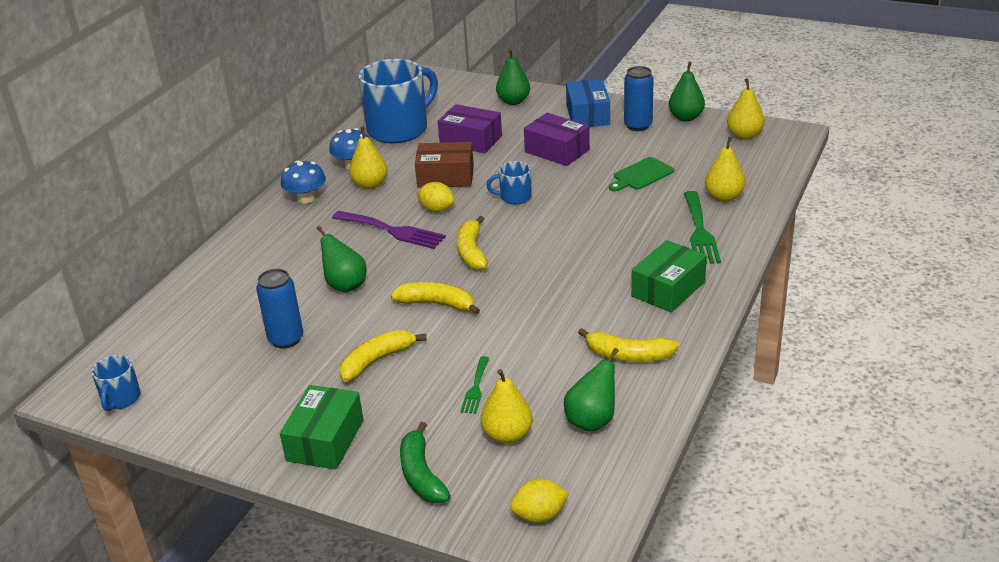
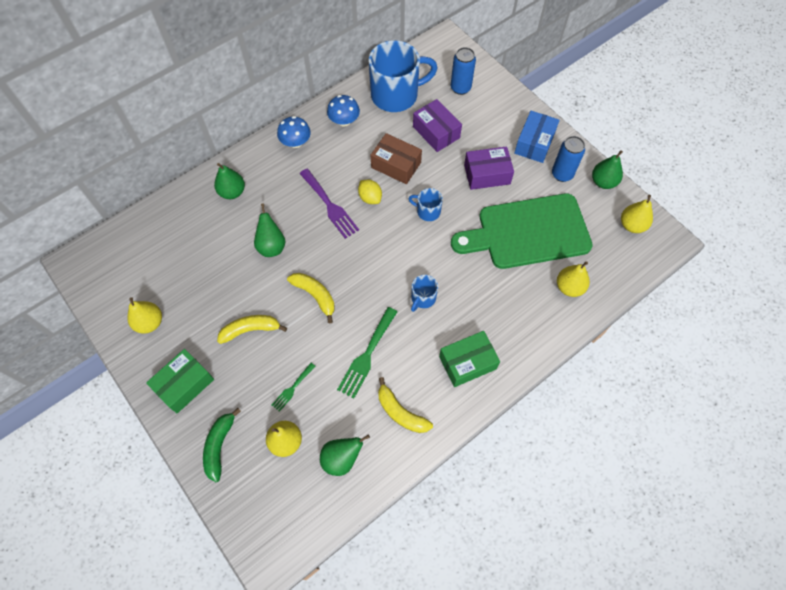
camera: 25 degrees right, 30 degrees up
blue mug [91,355,140,411] -> blue mug moved to [411,275,438,312]
blue can [256,269,303,349] -> blue can moved to [451,47,476,95]
yellow pear [349,127,388,189] -> yellow pear moved to [127,297,162,334]
yellow banana [457,216,488,270] -> none
green pear [496,49,530,105] -> green pear moved to [214,163,245,199]
yellow lemon [510,479,569,523] -> none
purple box [524,113,590,166] -> purple box turned 75 degrees counterclockwise [464,146,514,190]
green cutting board [609,157,674,192] -> green cutting board [451,194,593,269], size x2.41
green fork [684,191,721,264] -> green fork moved to [337,307,397,398]

